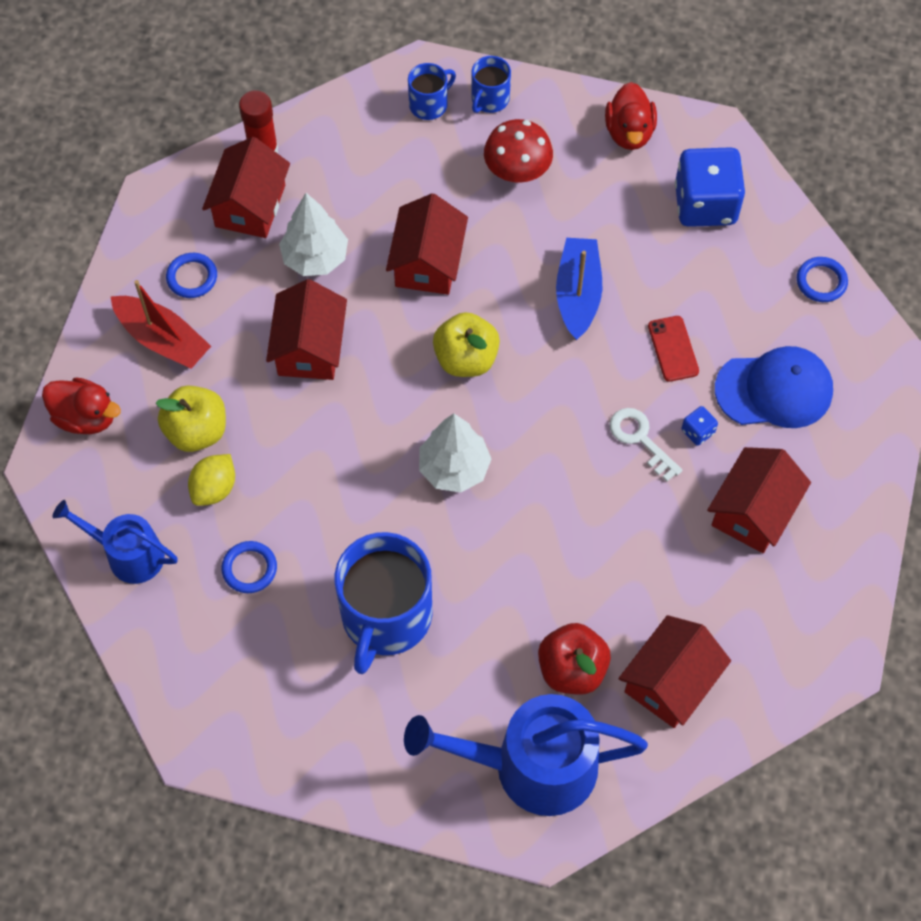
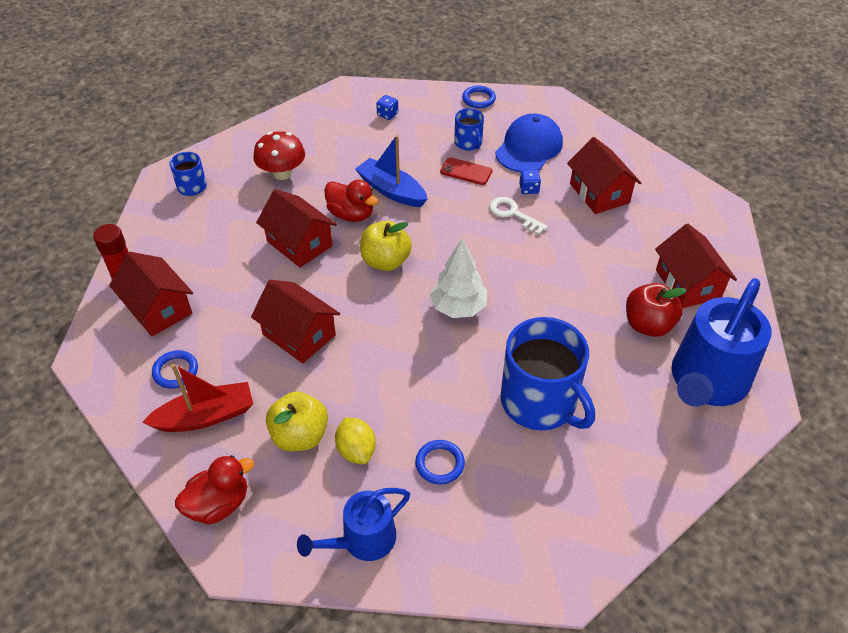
camera: 55 degrees left, 15 degrees down
white tree [279,193,348,276] -> none
blue mug [472,56,511,113] -> blue mug moved to [454,108,484,151]
red duck [605,82,657,150] -> red duck moved to [324,180,378,222]
white key [610,408,683,482] -> white key turned 45 degrees clockwise [489,197,548,235]
blue dice [675,147,745,227] -> blue dice [376,95,398,120], size x0.42

